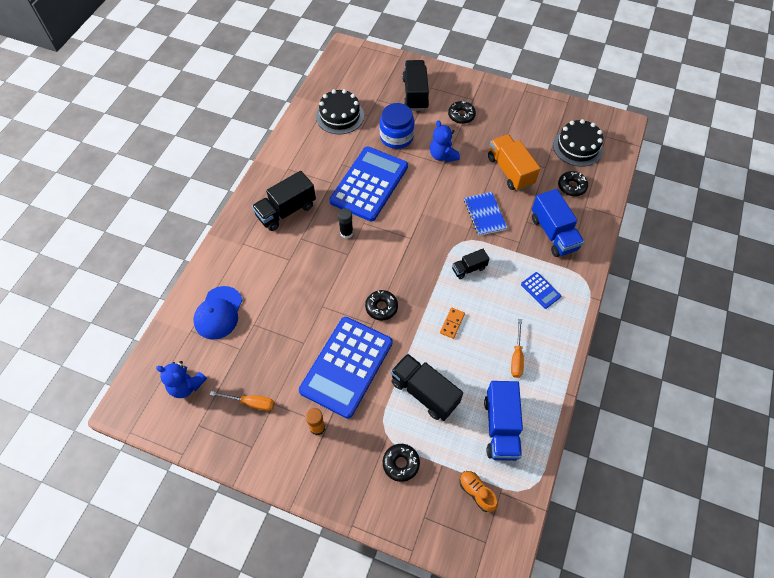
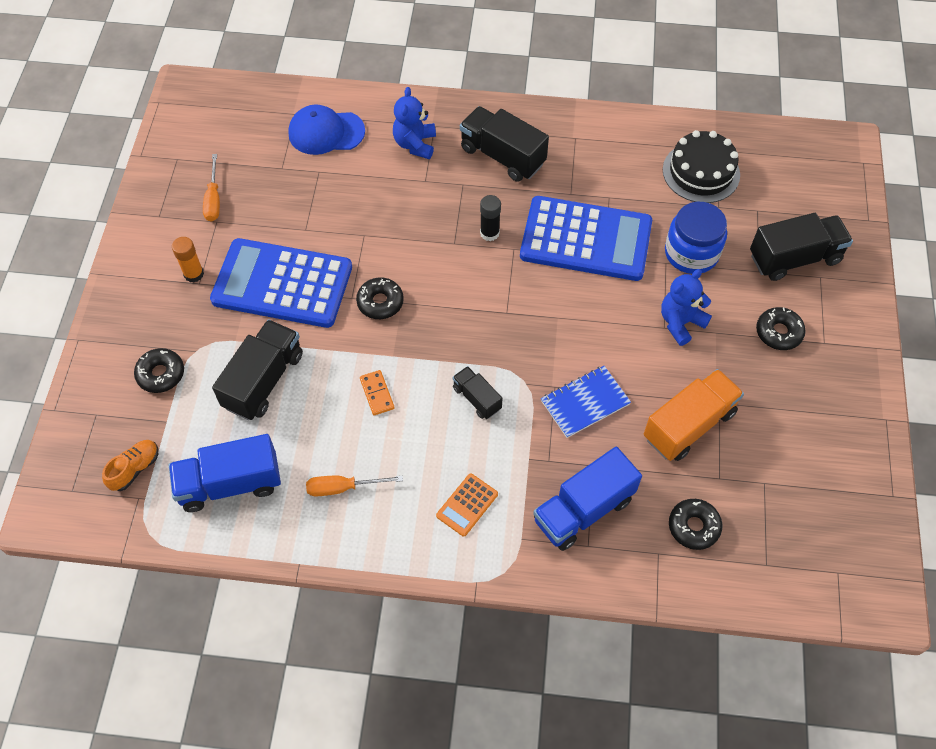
camera: 75 degrees right, 0 degrees up
blue teddy bear [156,361,207,398] -> blue teddy bear moved to [393,87,436,159]
orange domino [440,308,465,339] -> orange domino turned 60 degrees clockwise [360,370,394,415]
blue calculator [521,272,561,309] -> orange calculator [436,473,498,536]
black cake [553,119,603,167] -> none

